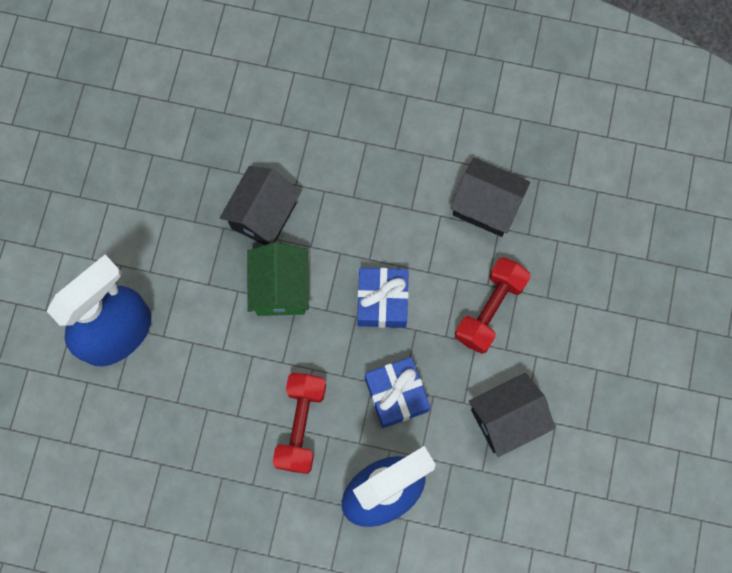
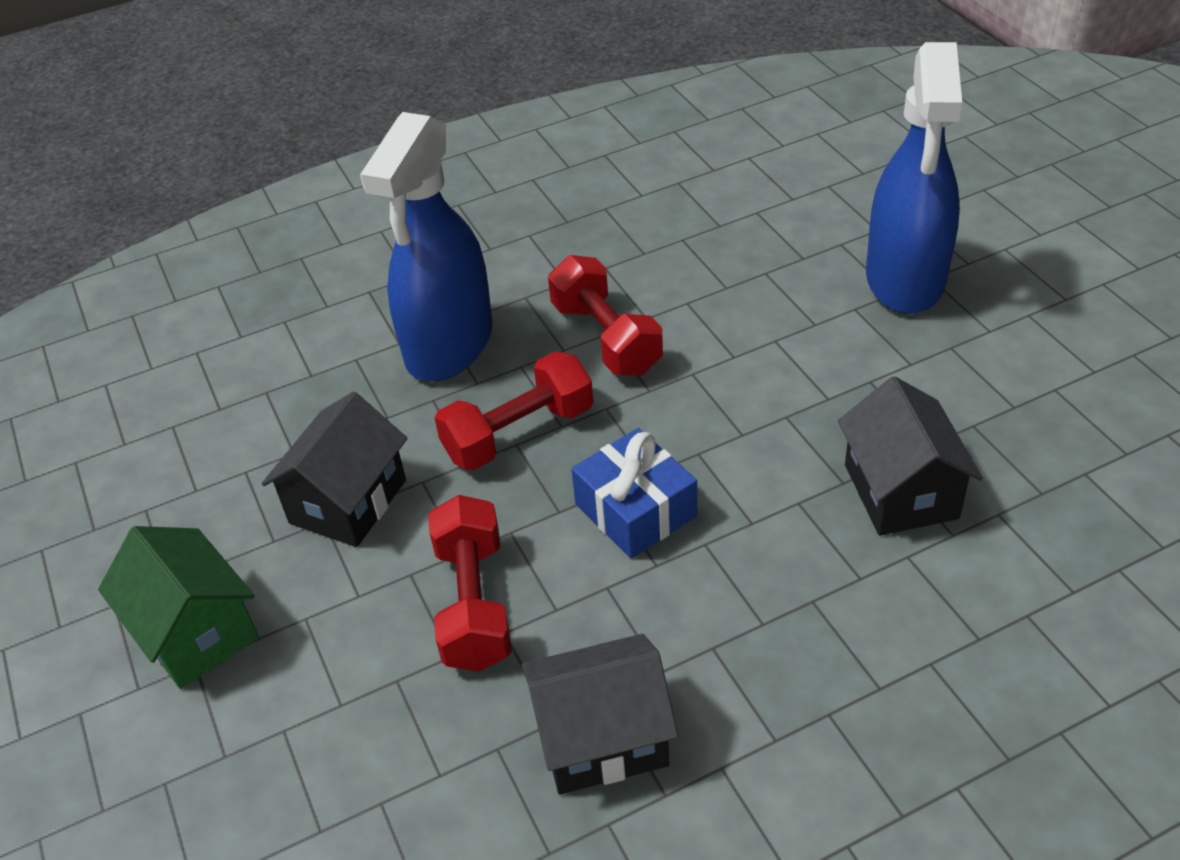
camera: 145 degrees right, 30 degrees down
green house [247,242,309,316] -> green house moved to [98,526,259,689]
blue gift [365,357,430,428] -> red dumbbell [435,351,593,470]

